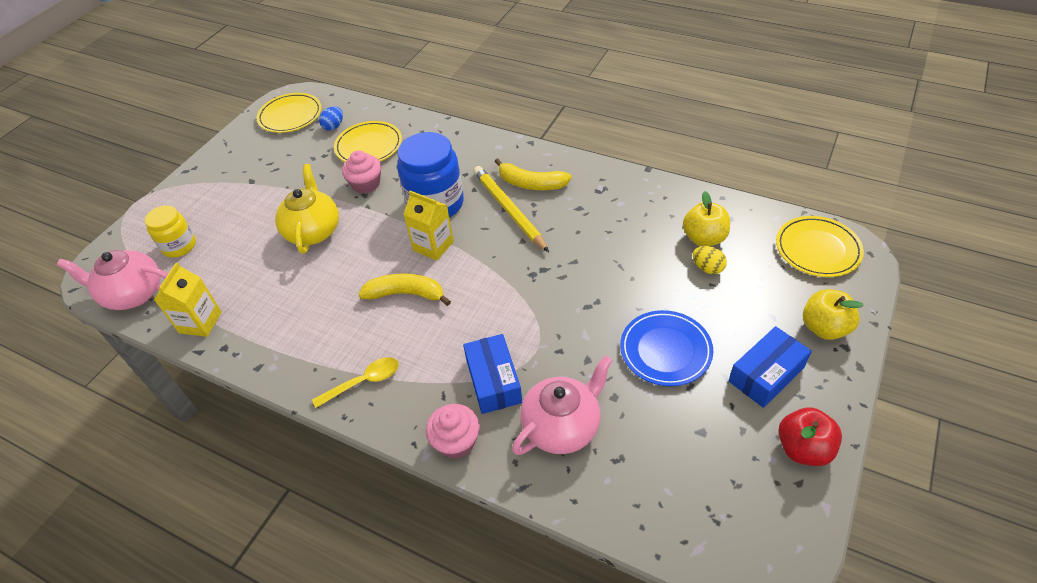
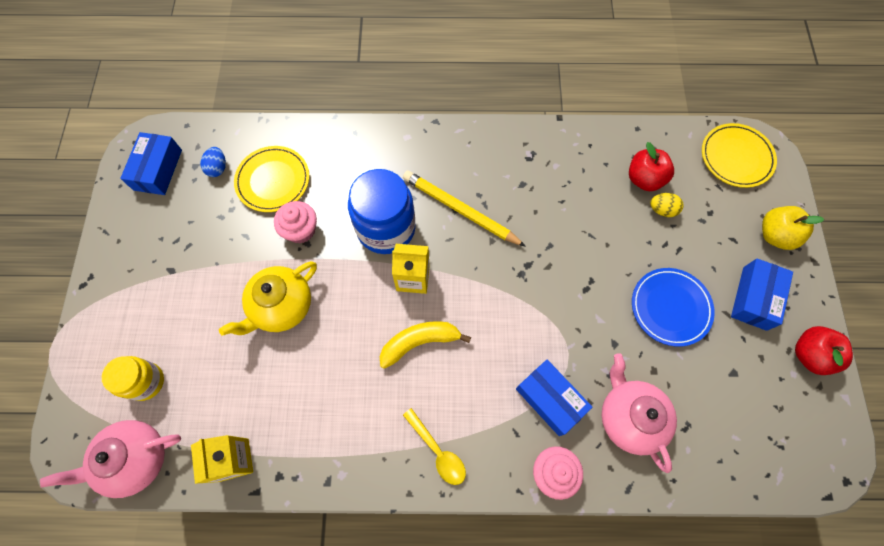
camera: 30 degrees left, 20 degrees up
yellow plate [257,93,322,133] -> blue box [120,132,182,195]
yellow teapot [275,164,339,254] -> yellow teapot turned 105 degrees counterclockwise [219,261,317,336]
yellow spoon [312,357,399,408] -> yellow spoon turned 105 degrees clockwise [403,408,466,485]
yellow banana [494,158,572,190] -> none
pink teapot [512,356,613,455] -> pink teapot turned 45 degrees counterclockwise [602,353,677,473]
yellow apple [683,191,730,246] -> red apple [629,142,674,192]

